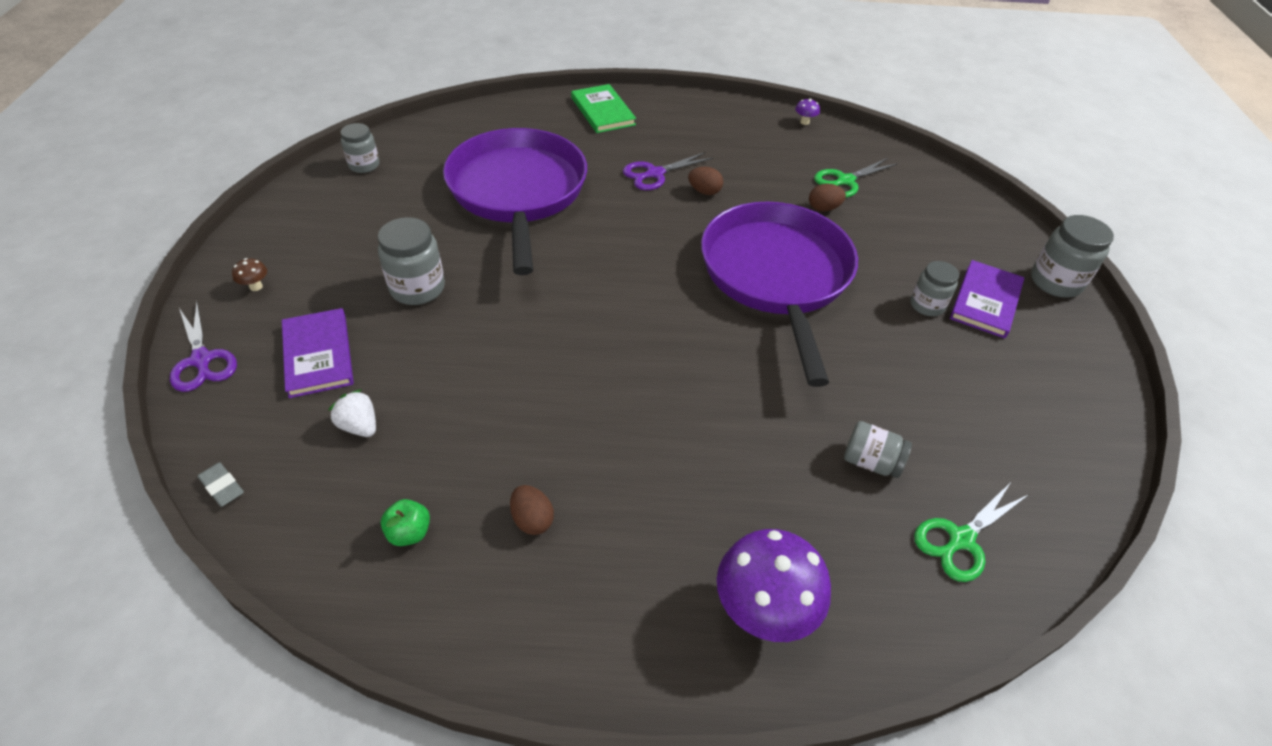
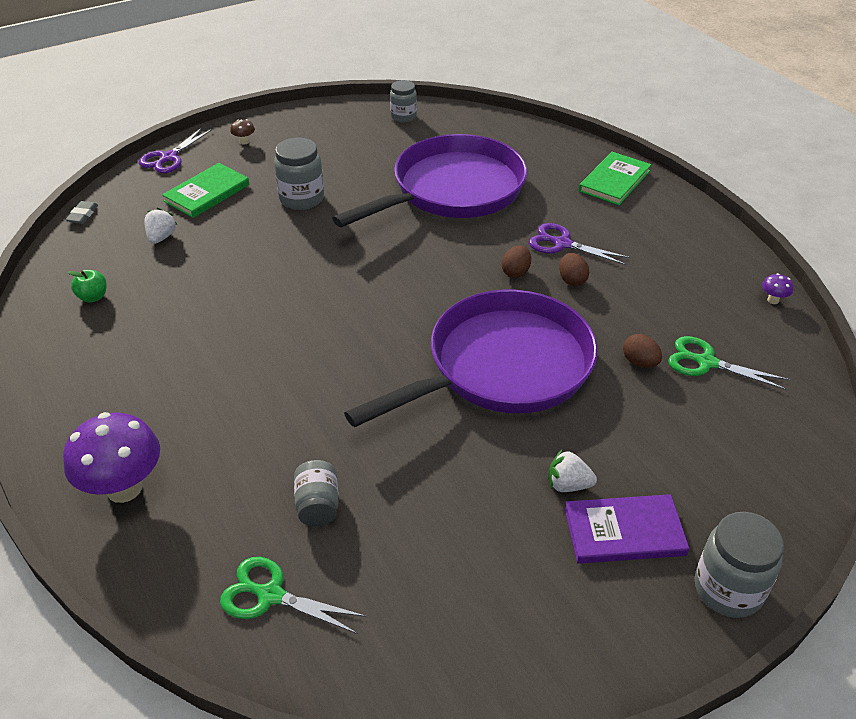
camera: 60 degrees right, 5 degrees down
purple book [282,308,354,398] -> green book [162,163,250,218]
brown egg [510,485,554,535] -> brown egg moved to [502,245,531,278]
grey jar [910,261,959,316] -> white strawberry [548,450,597,492]

